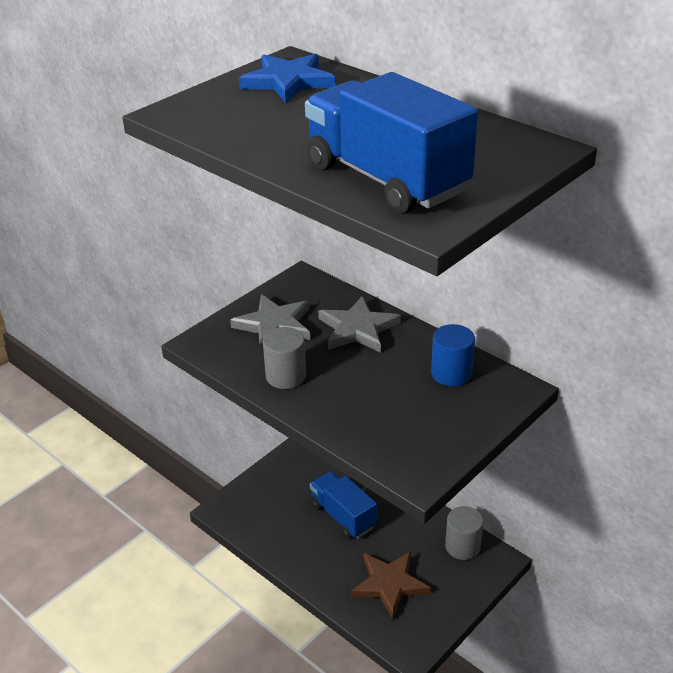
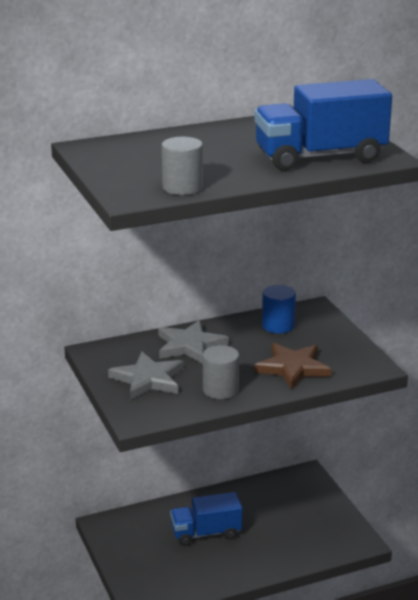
camera: 65 degrees left, 10 degrees down
blue star [239,53,336,103] -> none
brown star [351,551,431,619] -> brown star moved to [254,343,332,389]
grey cylinder [445,506,483,560] -> grey cylinder moved to [162,137,203,195]

